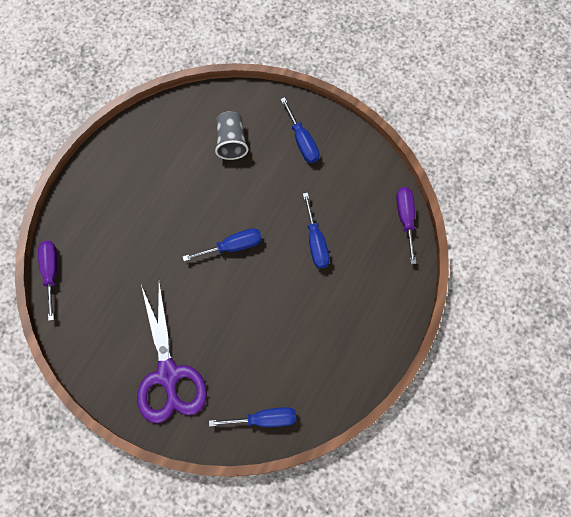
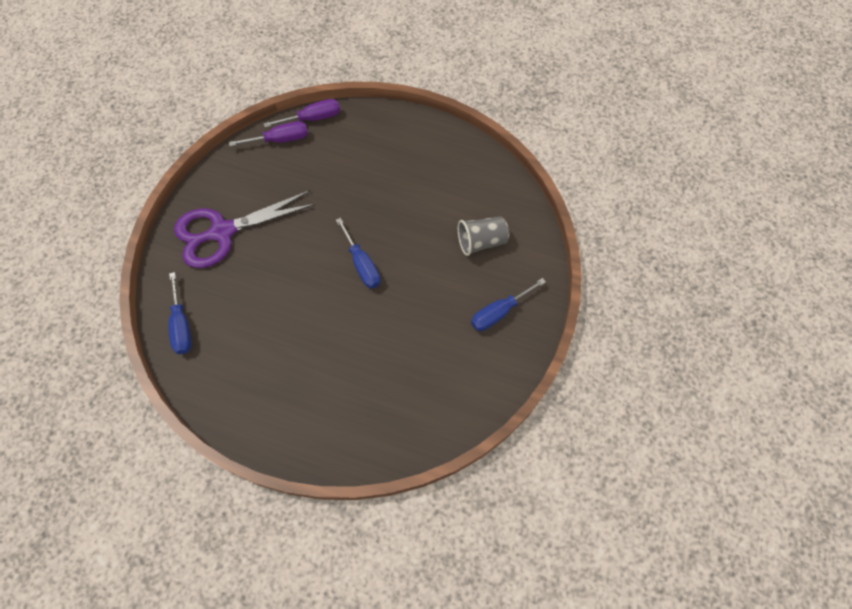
camera: 80 degrees right, 5 degrees down
blue screwdriver [303,193,330,268] -> none
purple screwdriver [396,187,416,264] -> purple screwdriver moved to [229,121,308,146]

